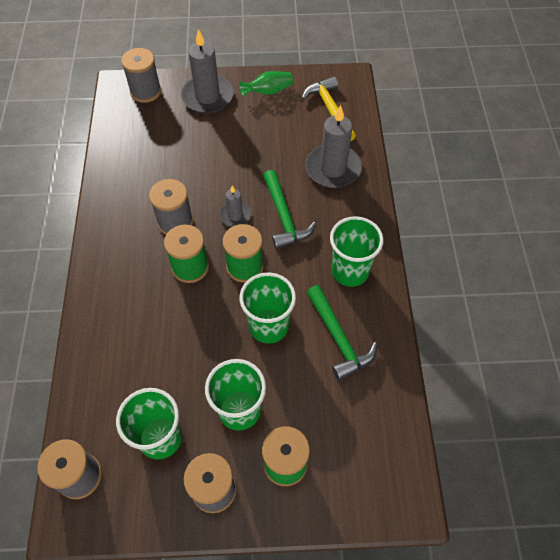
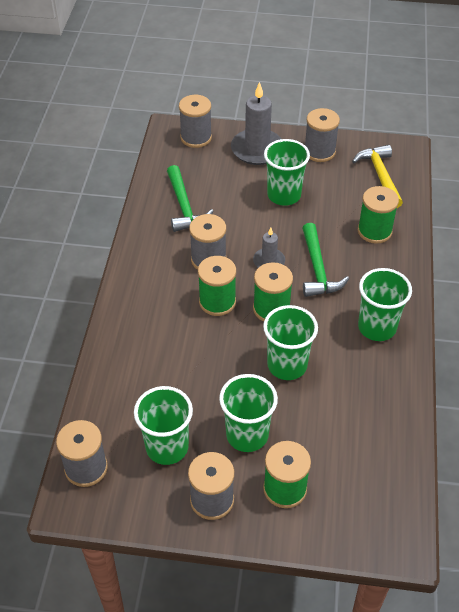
camera: 10 degrees right, 10 degrees down
green vase [239,71,293,96] -> grey spool [305,108,340,162]
grey candle [305,105,362,188] -> green spool [358,186,399,244]
green hammer [306,285,377,381] -> green hammer moved to [167,165,214,232]
none -> green cup [264,139,310,206]

